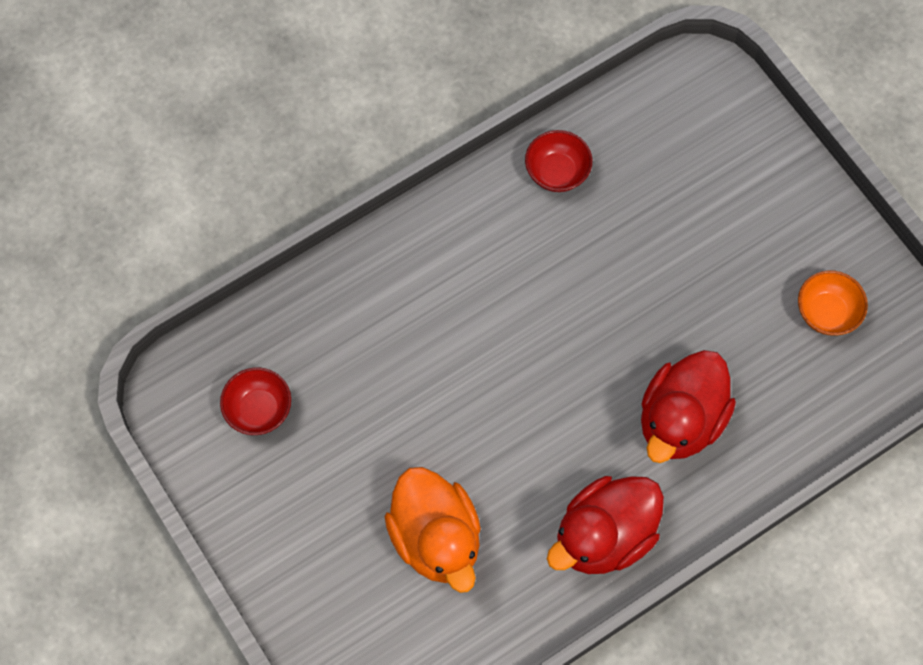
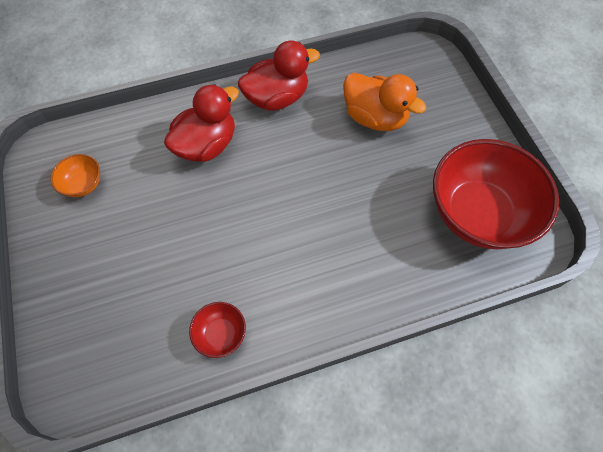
camera: 165 degrees left, 5 degrees down
red bowl [220,367,291,435] -> red bowl [433,139,559,249], size x2.35
orange duck [385,467,481,593] -> orange duck turned 135 degrees clockwise [343,73,426,131]

